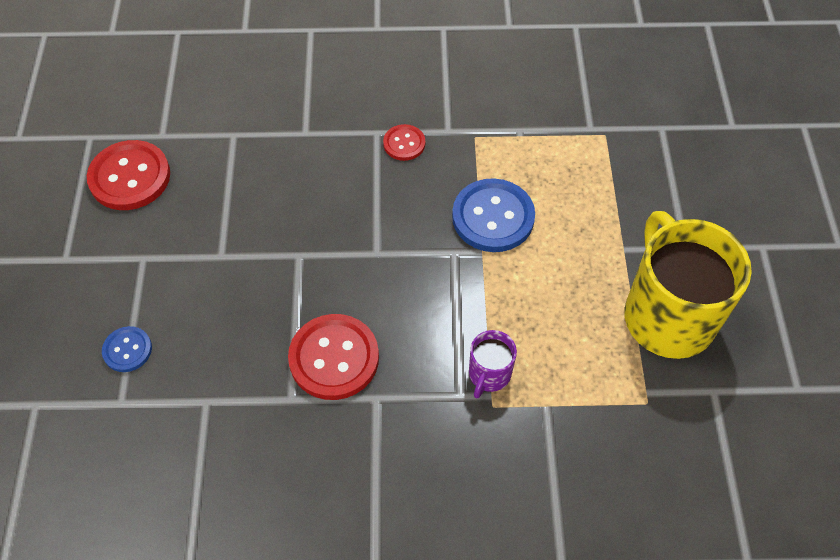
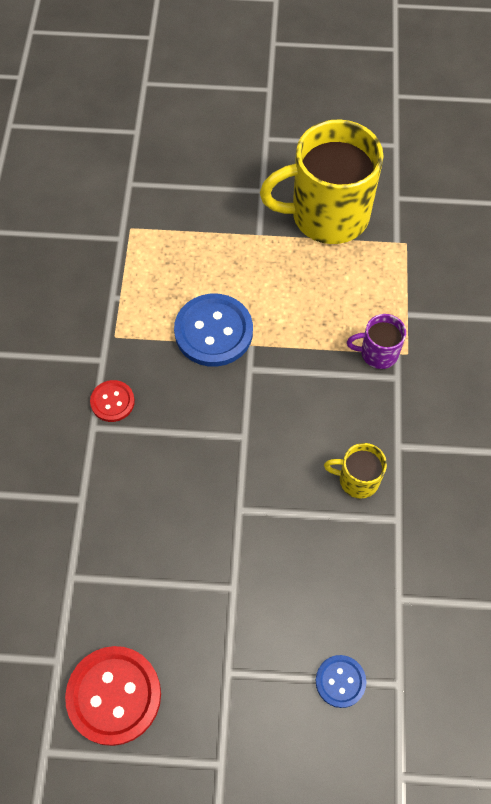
camera: 85 degrees left, 5 degrees up
red button [288,314,379,400] -> yellow mug [324,443,387,499]
purple mug [469,330,517,399] -> purple mug turned 150 degrees clockwise [347,314,406,369]

